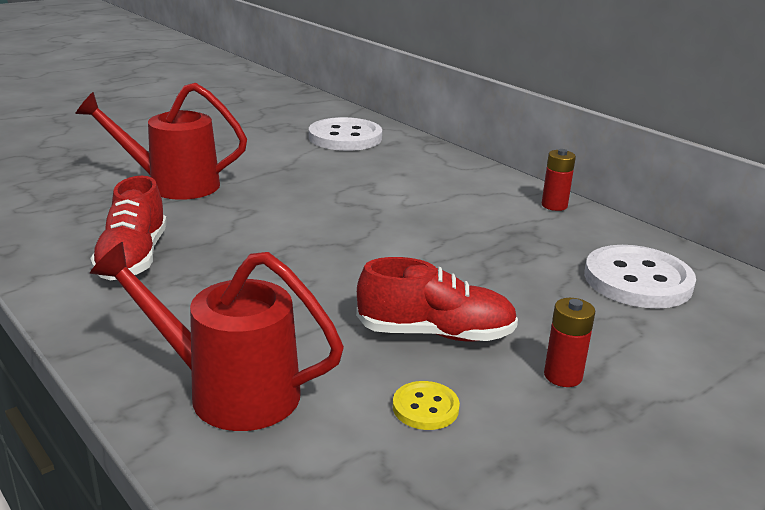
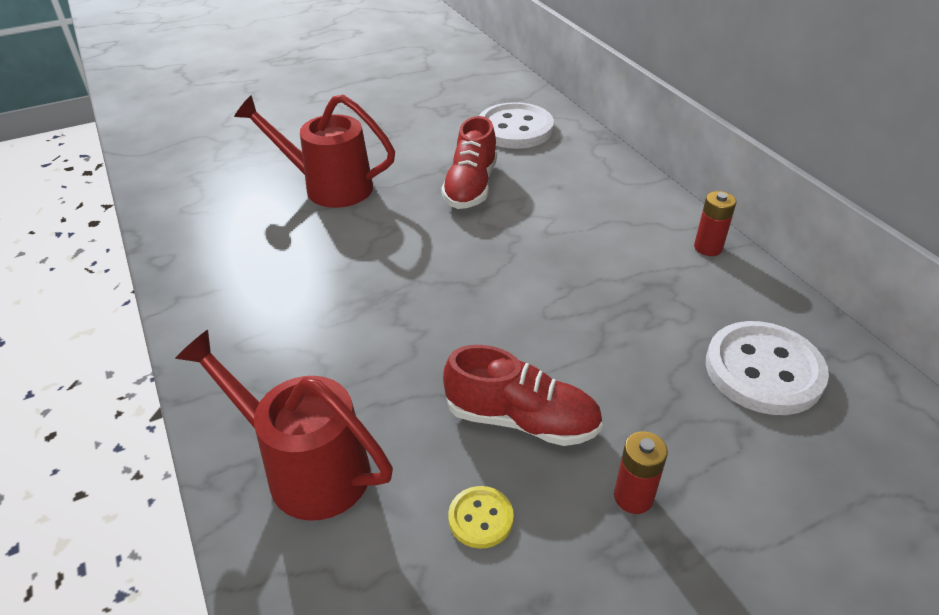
camera: 15 degrees right, 15 degrees up
red shoe [90,176,167,280] -> red shoe moved to [441,116,497,209]

